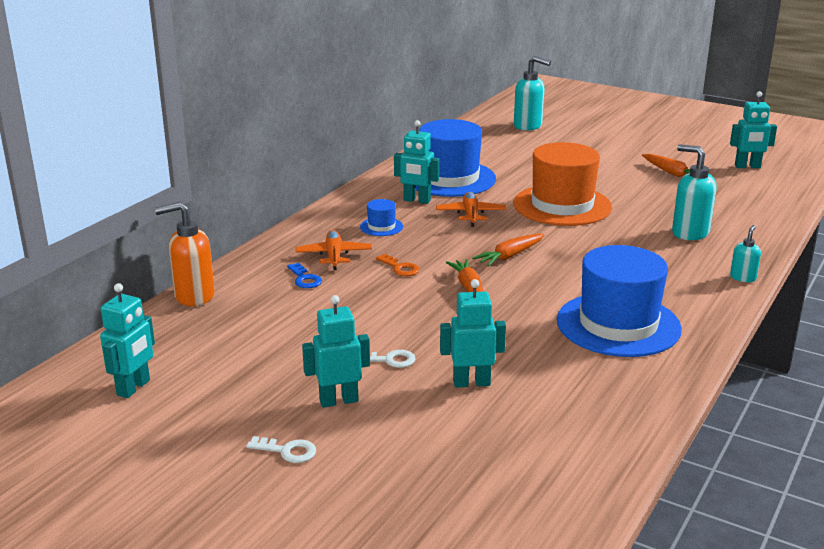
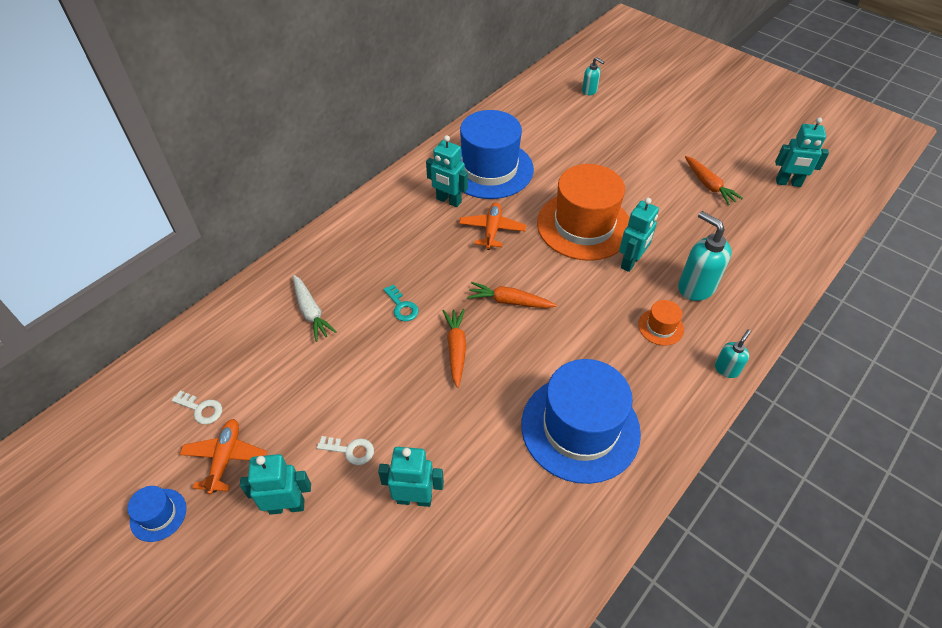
camera: 10 degrees right, 25 degrees up
turquoise robot [100,283,155,398] -> turquoise robot moved to [619,198,659,272]
orange soap dispenser [155,202,215,306] -> none
white key [246,436,316,463] -> white key moved to [172,390,222,424]
blue key [287,263,322,288] -> white carrot [293,275,337,342]
orange plane [296,230,372,270] -> orange plane moved to [179,419,267,494]
blue hat [360,199,403,236] -> blue hat moved to [127,486,186,542]
orange key [376,254,420,276] -> turquoise key [384,284,419,321]
orange carrot [472,234,544,266] -> orange carrot turned 45 degrees clockwise [467,282,557,308]
turquoise soap dispenser [514,56,551,131] -> turquoise soap dispenser [582,57,604,95], size x0.55
none -> orange hat [638,300,684,346]

